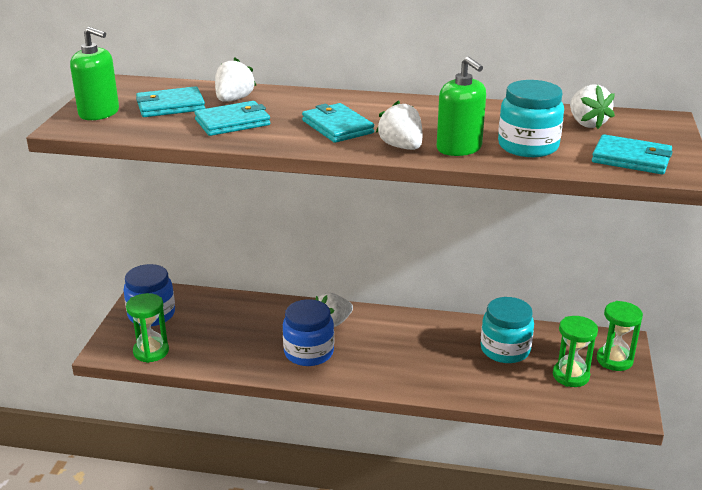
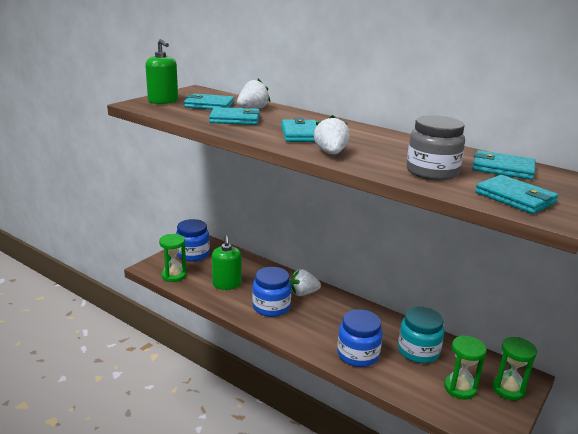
camera: 25 degrees right, 5 degrees down
green soap dispenser [437,57,486,156] -> green soap dispenser moved to [212,236,241,290]
turquoise jar [498,80,564,157] -> grey jar [406,115,465,181]
white strawberry [570,84,615,129] -> turquoise wallet [472,150,535,180]
none -> blue jar [337,309,383,367]

